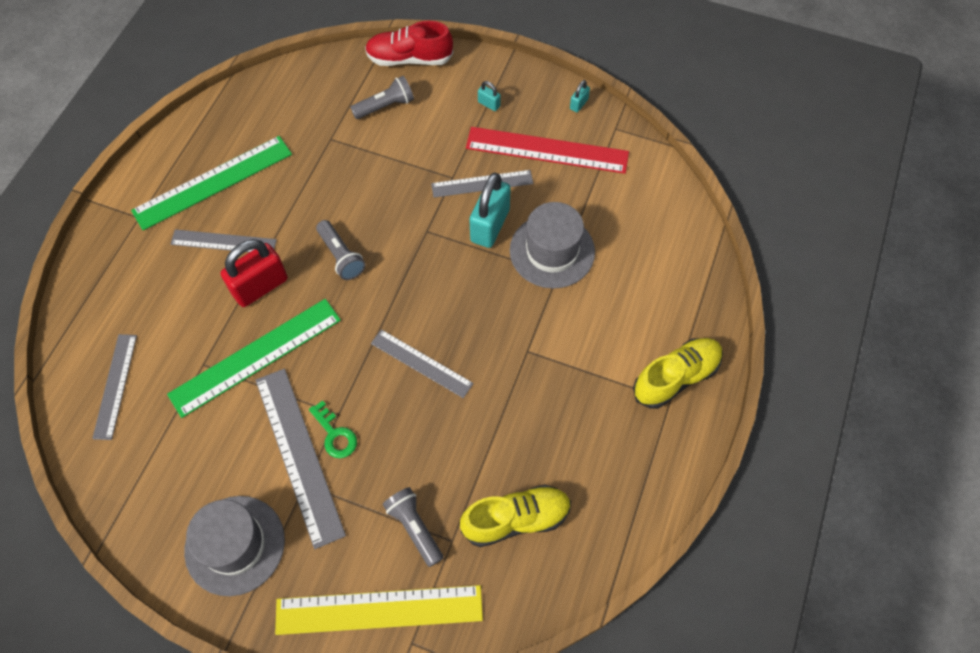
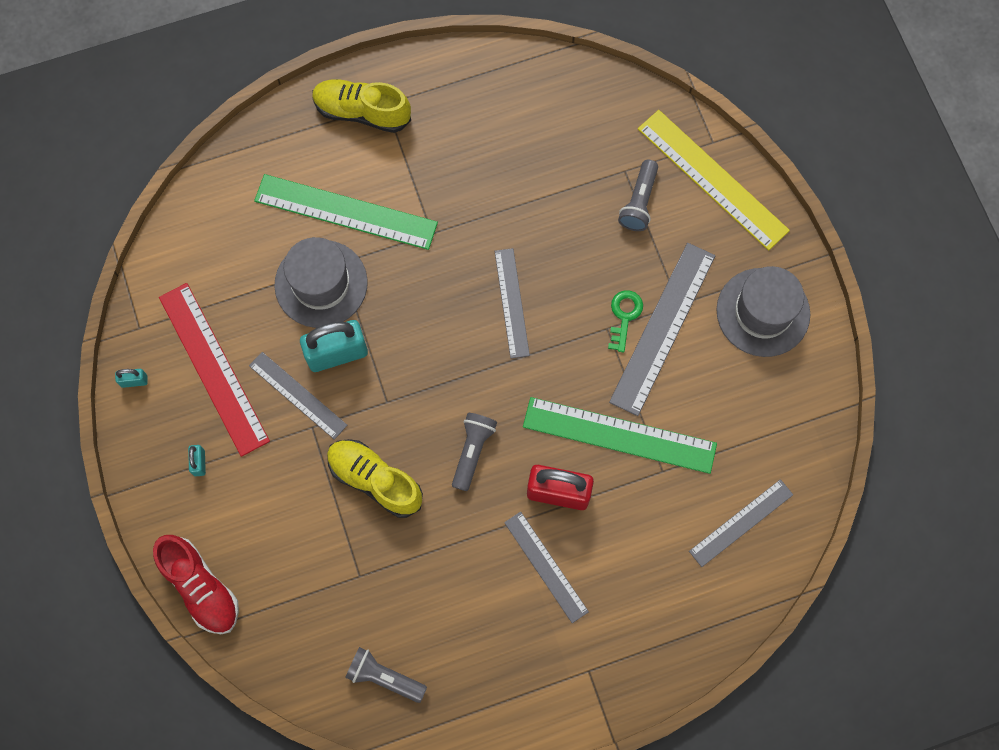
camera: 130 degrees left, 10 degrees up
green ruler [131,136,292,231] -> green ruler moved to [254,174,438,250]
grey flashlight [350,76,414,119] -> grey flashlight moved to [345,647,427,703]
yellow shoe [460,484,571,547] -> yellow shoe moved to [327,439,423,518]

